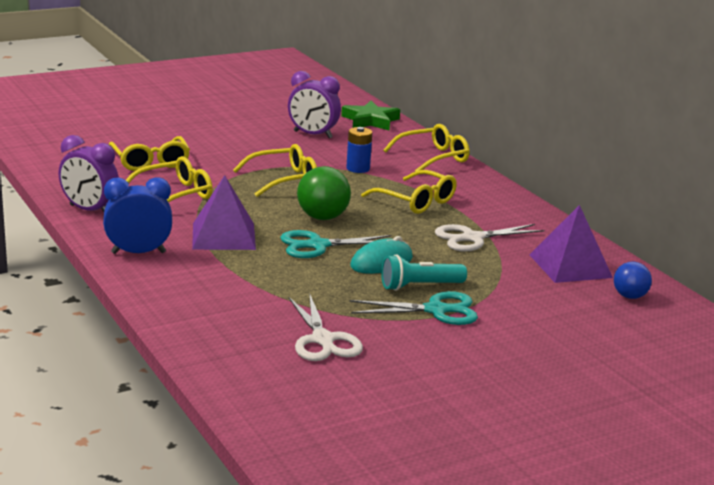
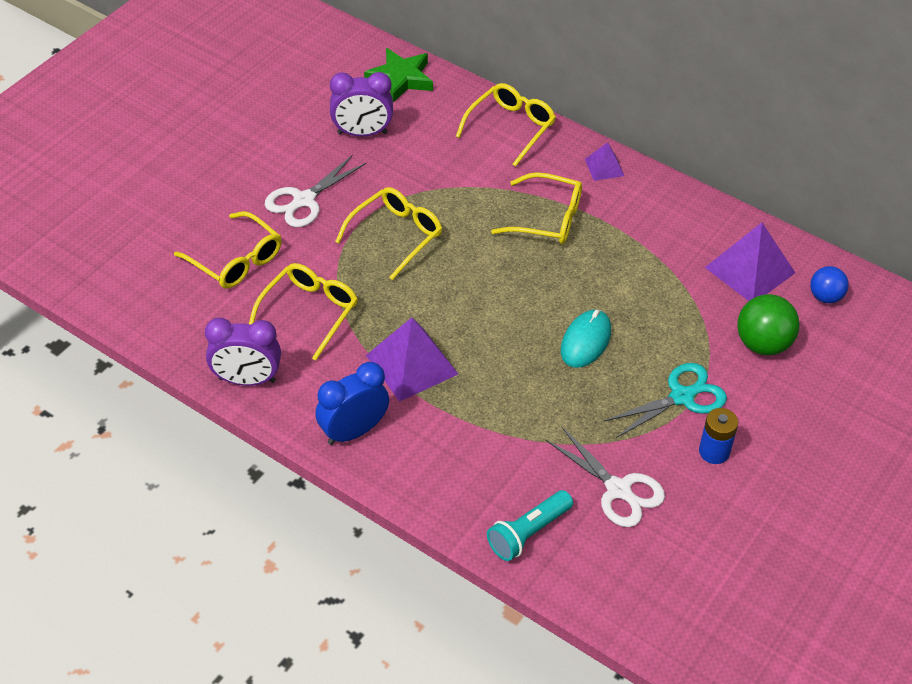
camera: 25 degrees left, 25 degrees up
turquoise scissors [280,230,391,258] -> none
green ball [297,166,351,220] -> green ball moved to [737,294,800,355]
blue battery [346,127,372,173] -> blue battery moved to [699,408,738,464]
turquoise flashlight [381,254,467,291] -> turquoise flashlight moved to [487,490,573,561]
white scissors [435,224,544,252] -> white scissors moved to [265,155,366,227]
none -> purple pyramid [585,142,624,181]

